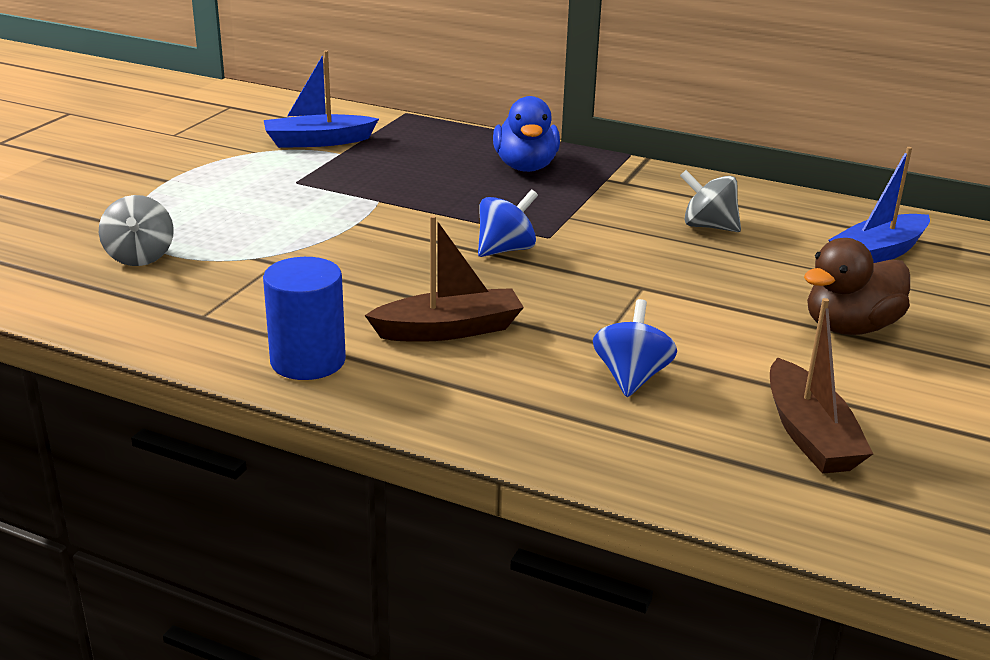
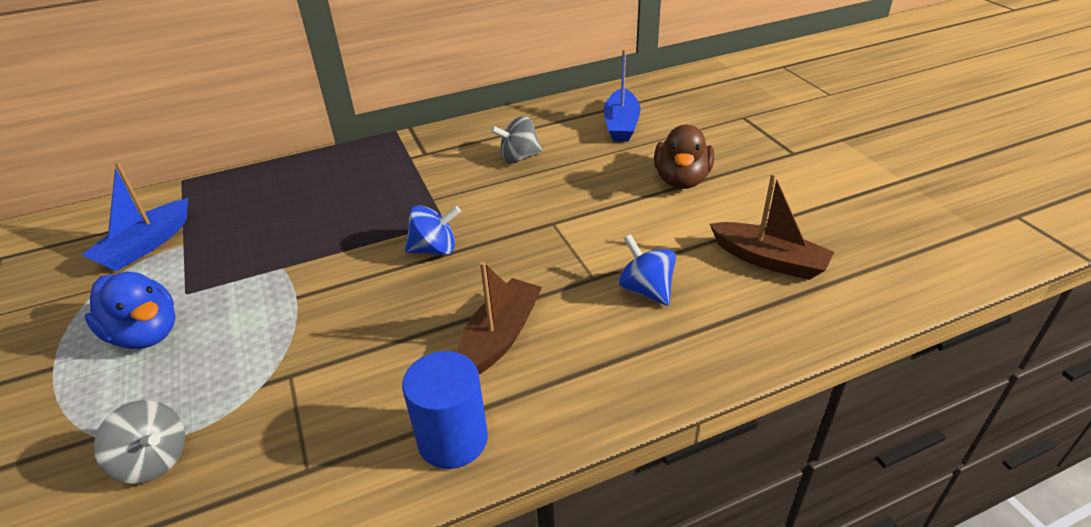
camera: 45 degrees left, 10 degrees up
blue spinning top [478,190,538,257] -> blue spinning top turned 75 degrees clockwise [405,205,461,255]
blue duck [493,96,560,172] -> blue duck moved to [85,272,176,349]

